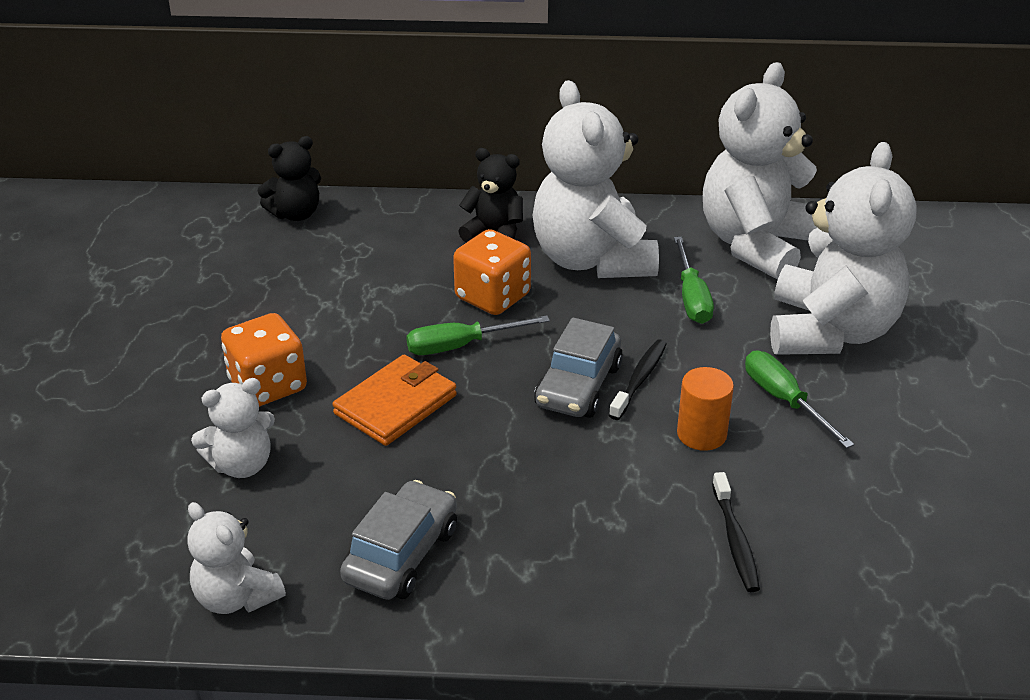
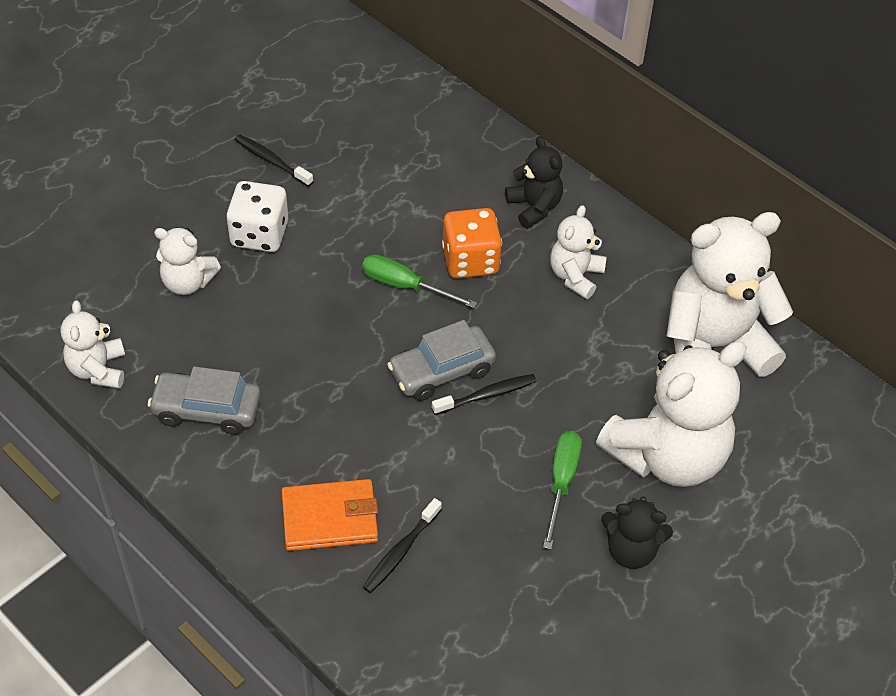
camera: 40 degrees right, 15 degrees up
orange dice [221,313,307,407] -> white dice [226,181,288,252]
black teddy bear [257,136,321,221] -> black teddy bear moved to [601,497,673,569]
orange wallet [333,355,457,446] -> orange wallet moved to [281,479,378,551]
grey car [340,480,457,600] -> grey car turned 150 degrees counterclockwise [148,366,261,435]
white teddy bear [532,80,659,278] -> white teddy bear [550,205,607,299], size x0.51
green screwdriver [674,237,714,324] -> none
orange cylinder [677,367,734,451] -> none
none -> black toothbrush [234,134,313,187]

